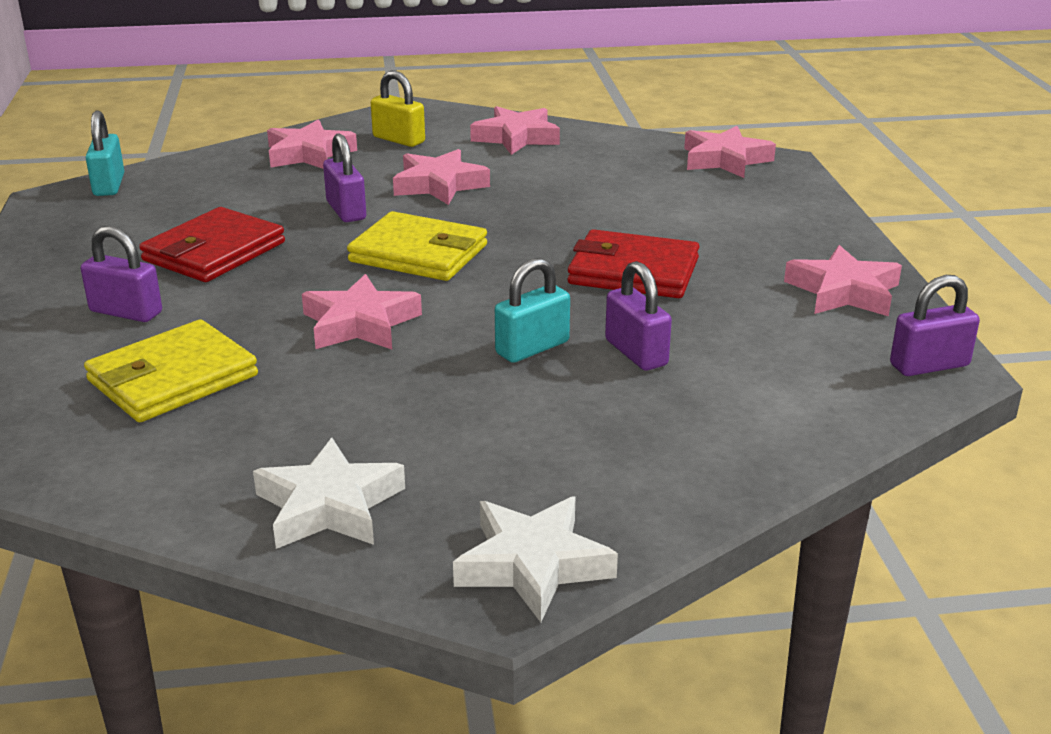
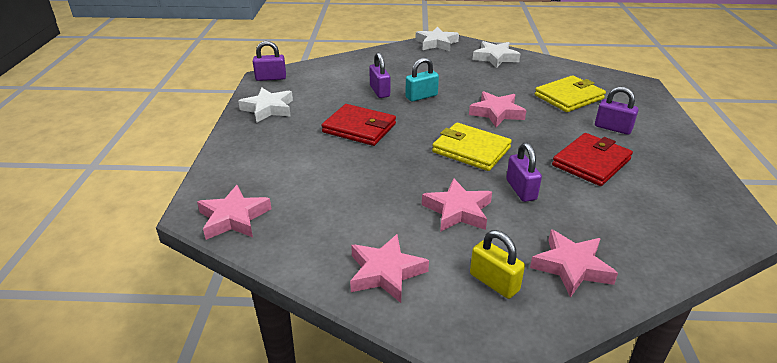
camera: 170 degrees left, 5 degrees up
turquoise padlock [86,110,124,196] -> none
pink star [784,245,902,316] -> white star [238,88,293,123]

